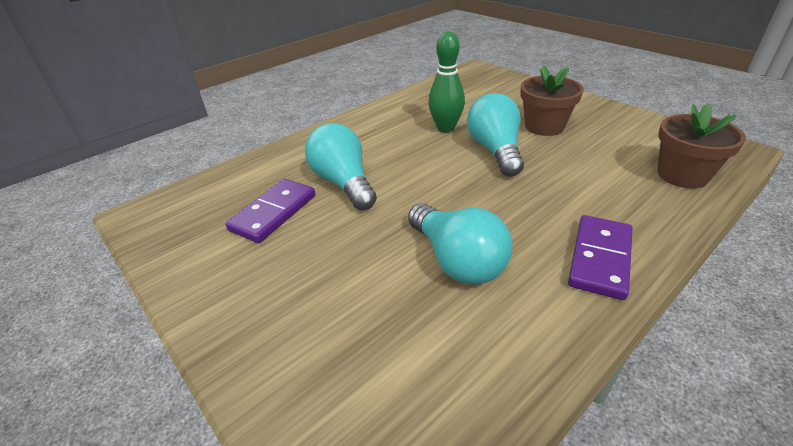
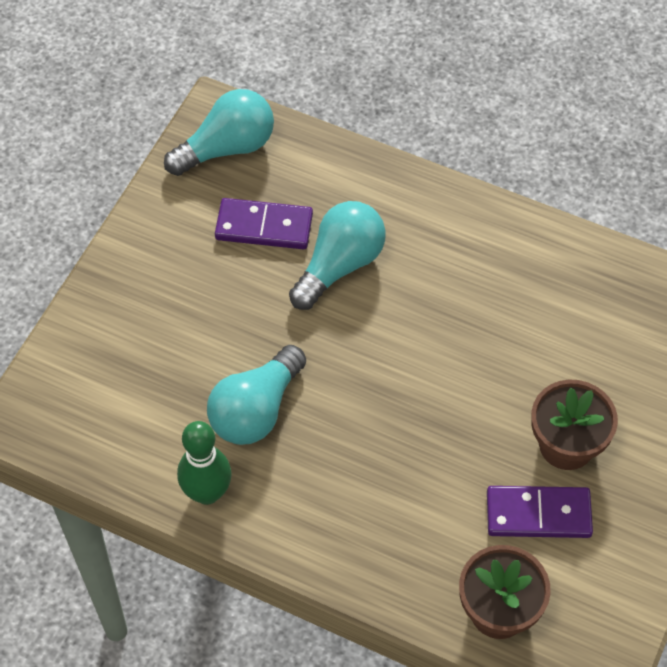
camera: 65 degrees right, 20 degrees up
green bowling pin [428,32,465,133] -> green bowling pin moved to [177,421,232,505]
turquoise light bulb [467,93,524,177] -> turquoise light bulb moved to [164,89,274,176]
purple domino [568,215,633,300] -> purple domino moved to [487,486,593,538]

